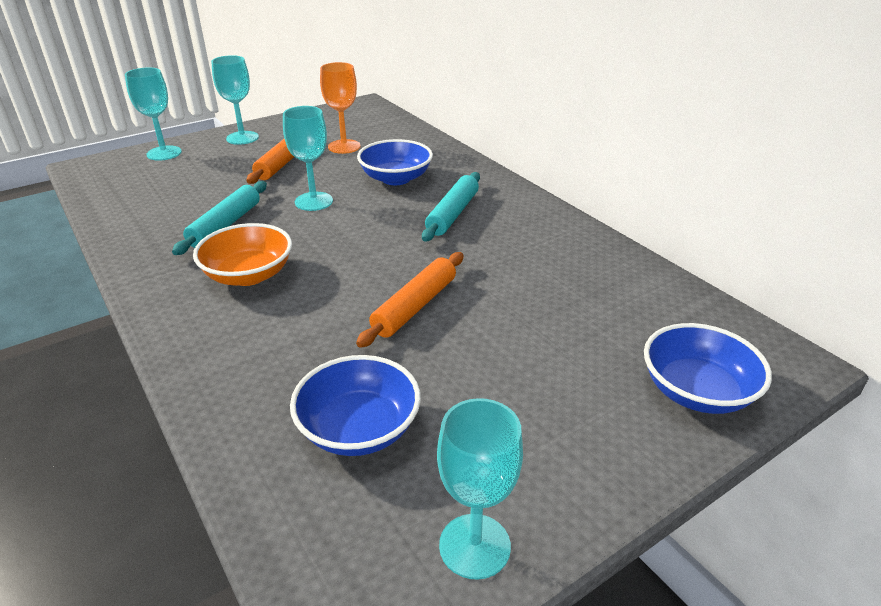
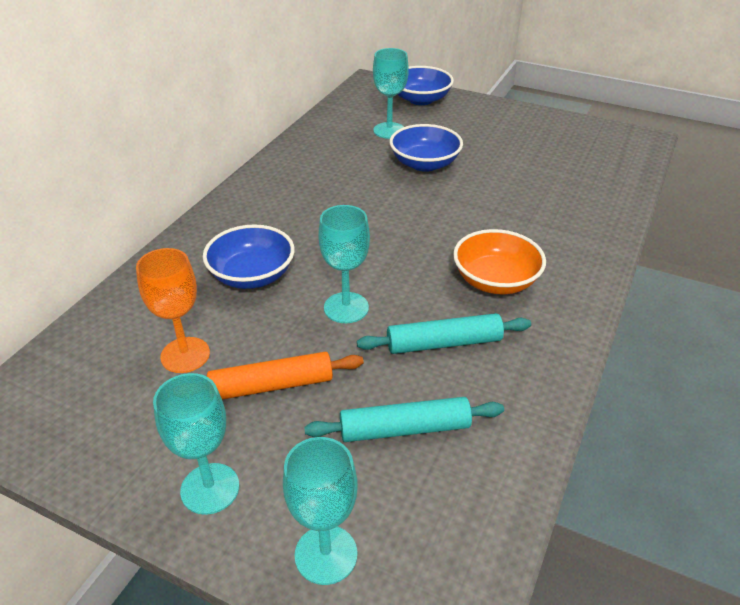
camera: 120 degrees left, 5 degrees up
blue bowl [290,355,421,456] -> blue bowl moved to [390,124,463,172]
orange rolling pin [356,252,464,348] -> none
turquoise rolling pin [422,172,480,242] -> turquoise rolling pin moved to [304,397,504,442]
turquoise goblet [437,398,523,580] -> turquoise goblet moved to [373,48,409,139]

